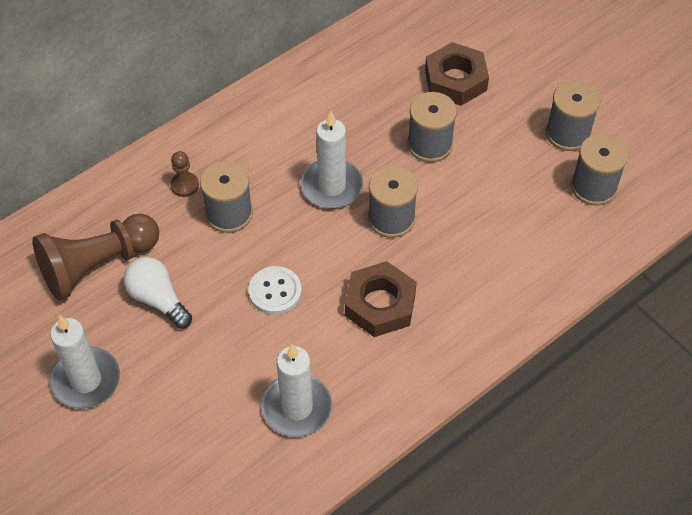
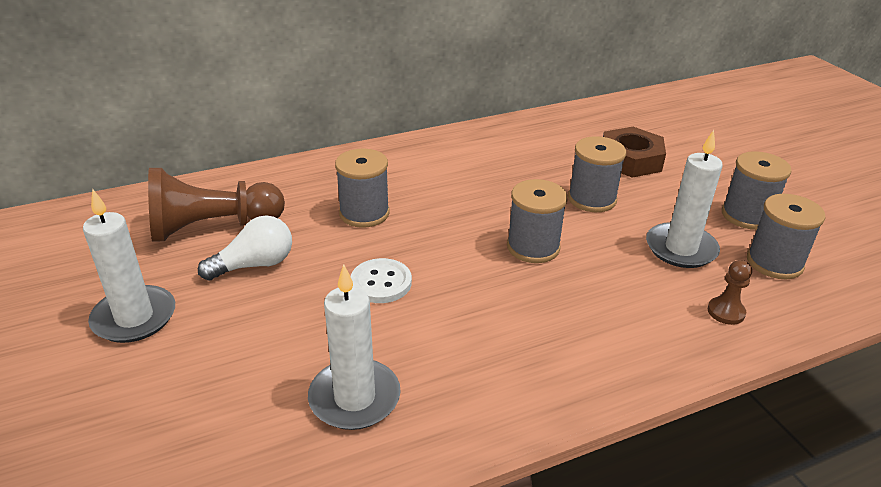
camera: 15 degrees right, 20 degrees down
white light bulb [123,257,192,329] -> white light bulb turned 90 degrees clockwise [198,216,292,281]
brown pawn [170,151,199,197] -> brown pawn moved to [708,260,752,325]
white candle [301,111,363,208] -> white candle moved to [646,130,723,268]
brown nut [345,261,417,337] -> none

